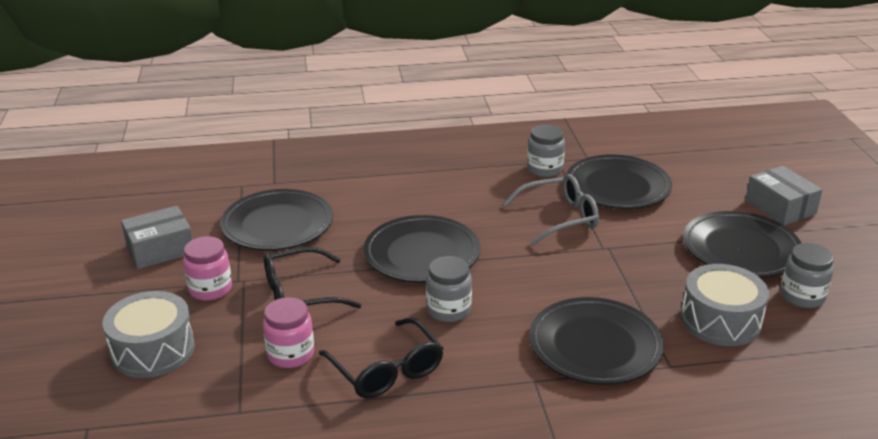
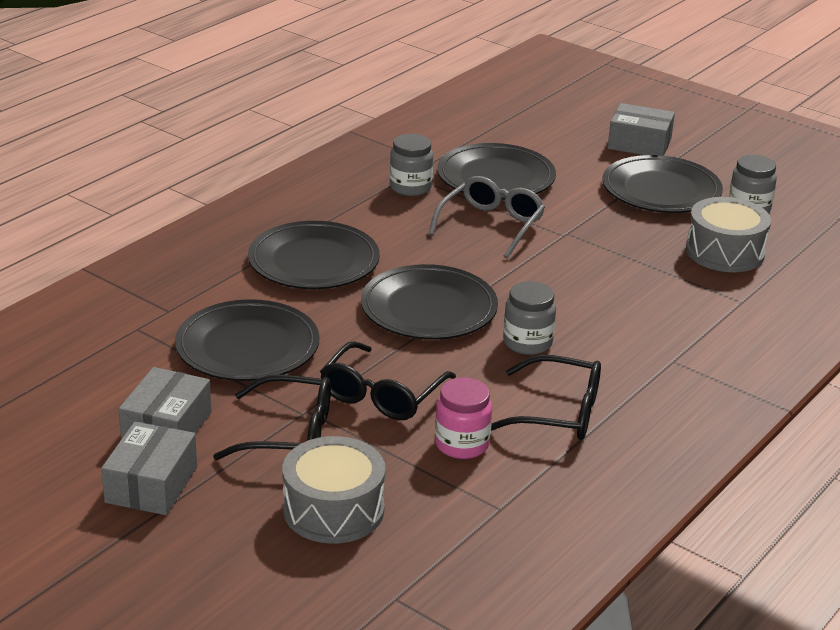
camera: 45 degrees left, 0 degrees up
pink jar [183,236,232,301] -> black glasses [213,374,331,460]
black plate [529,297,664,385] -> black plate moved to [248,221,380,289]
none -> grey box [101,421,197,515]

